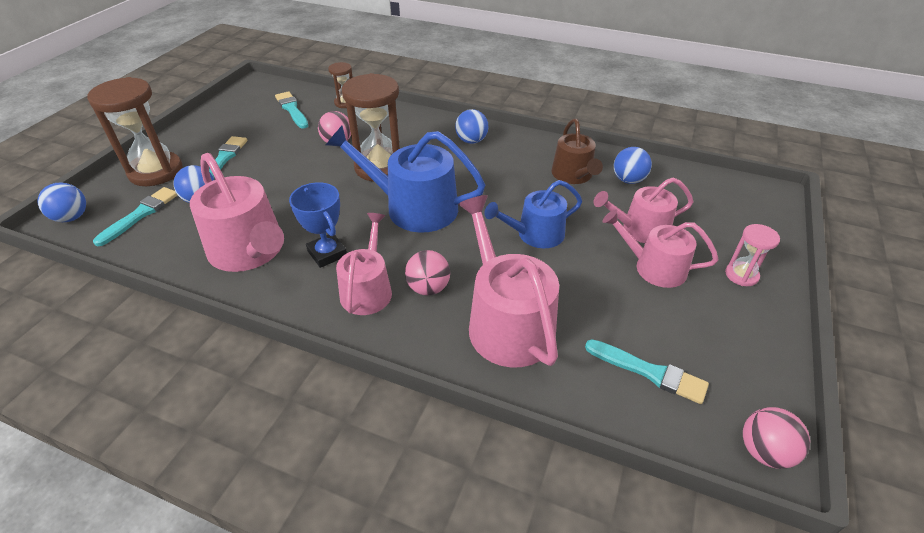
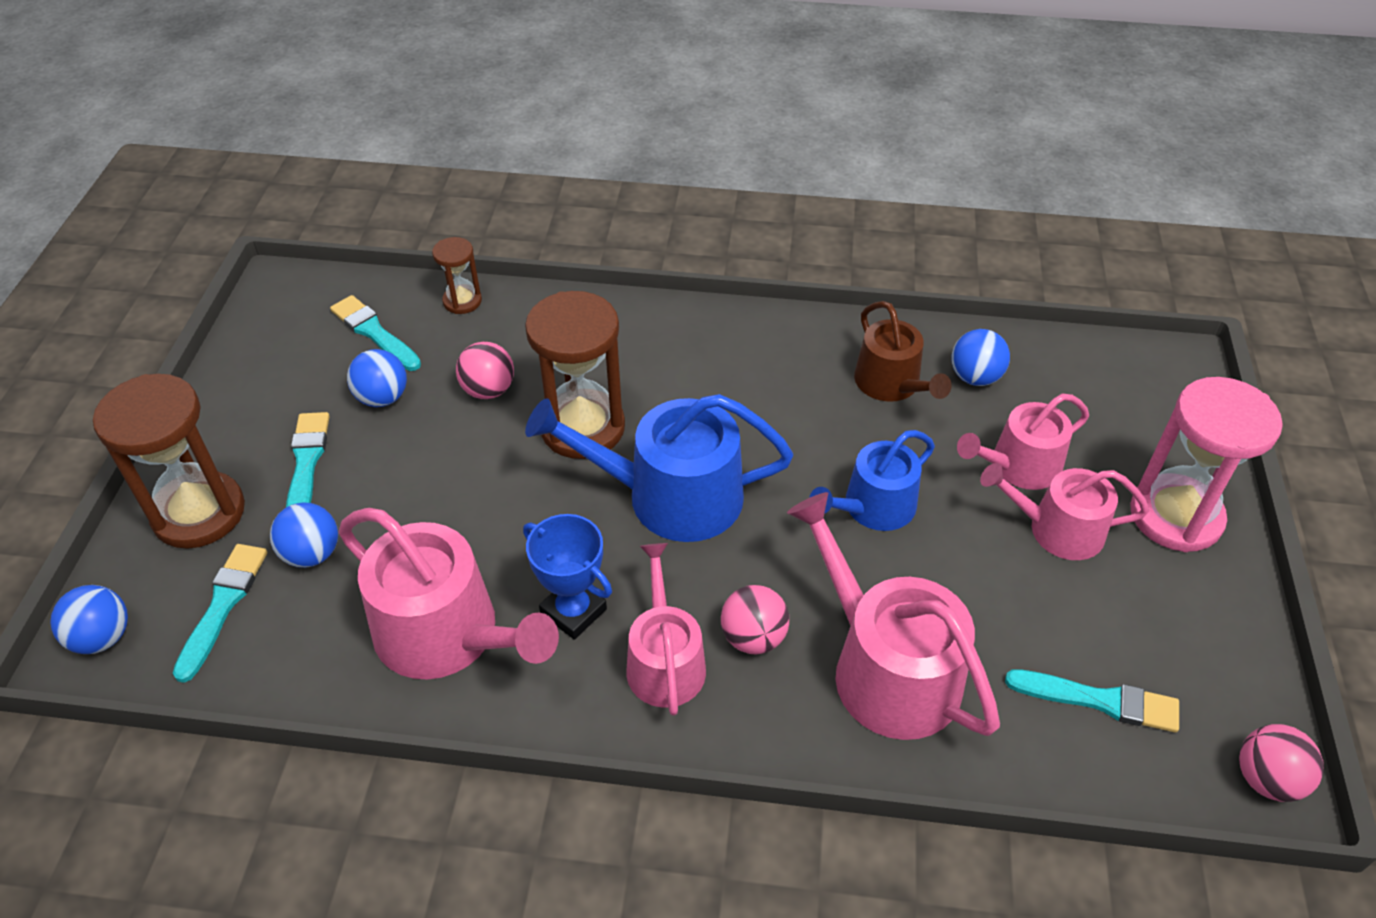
camera: 15 degrees left, 5 degrees up
blue ball [455,109,489,144] -> blue ball moved to [347,349,407,407]
pink hourglass [725,224,780,286] -> pink hourglass [1130,377,1283,552], size x1.98

